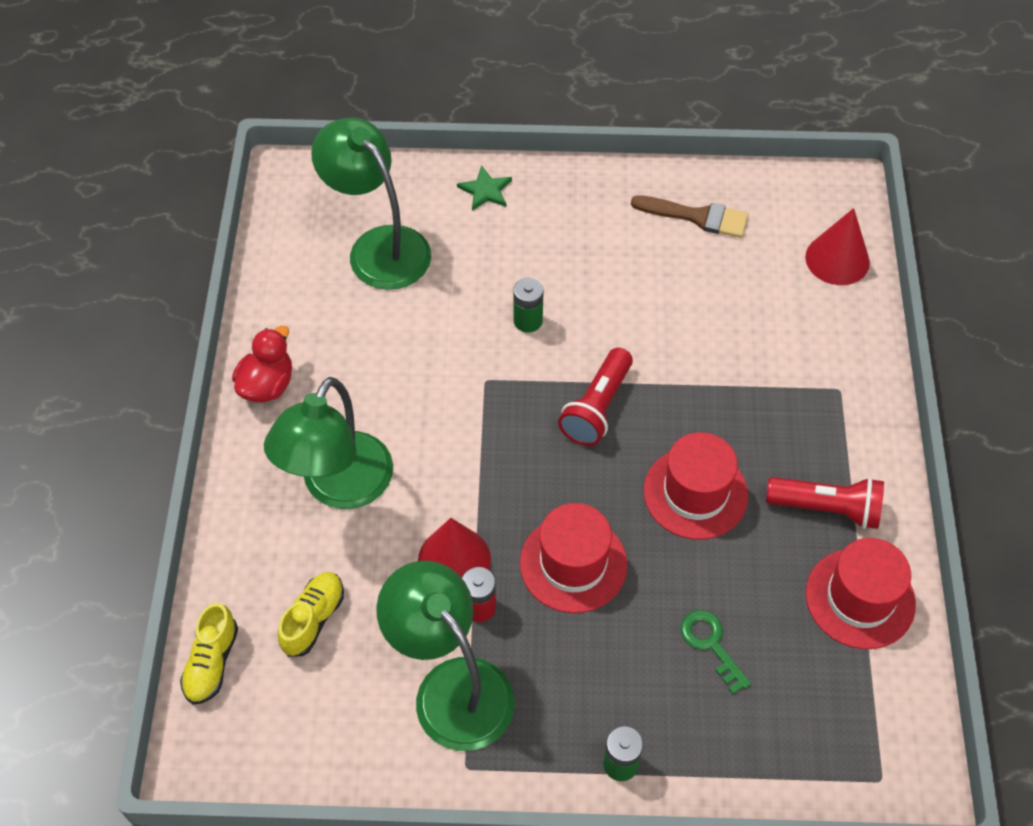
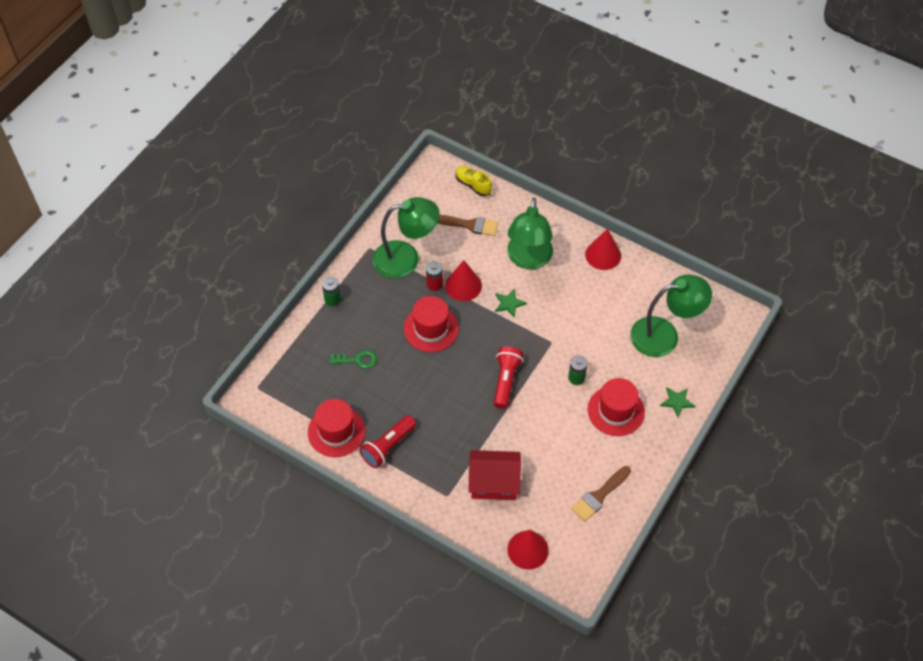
camera: 120 degrees right, 0 degrees up
red duck [232,326,292,402] -> red cone [585,229,621,270]
green lamp [264,377,393,509] -> green lamp turned 135 degrees counterclockwise [507,198,553,269]
yellow shoe [278,572,344,657] -> brown brush [438,215,498,236]
red flashlight [558,348,633,446] -> red flashlight turned 45 degrees clockwise [494,346,523,409]
red hat [644,432,748,540] -> red hat moved to [588,378,645,436]
none -> red house [468,450,521,500]
none -> green star [495,289,527,318]

